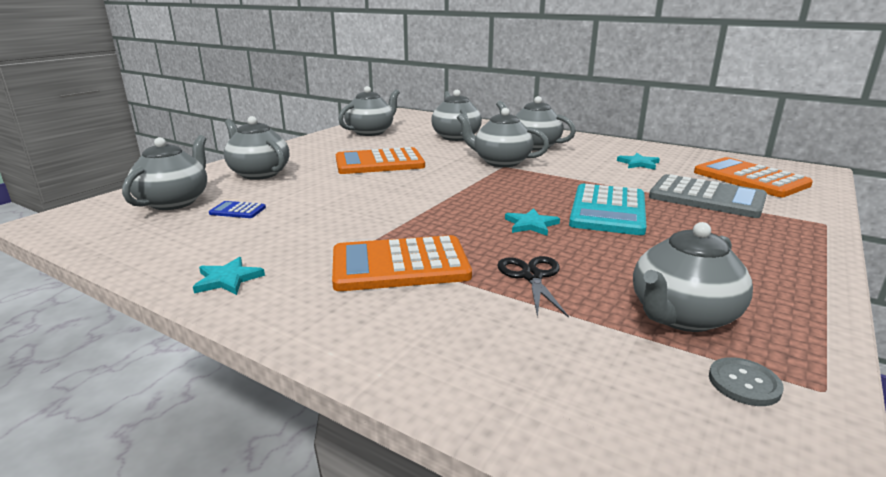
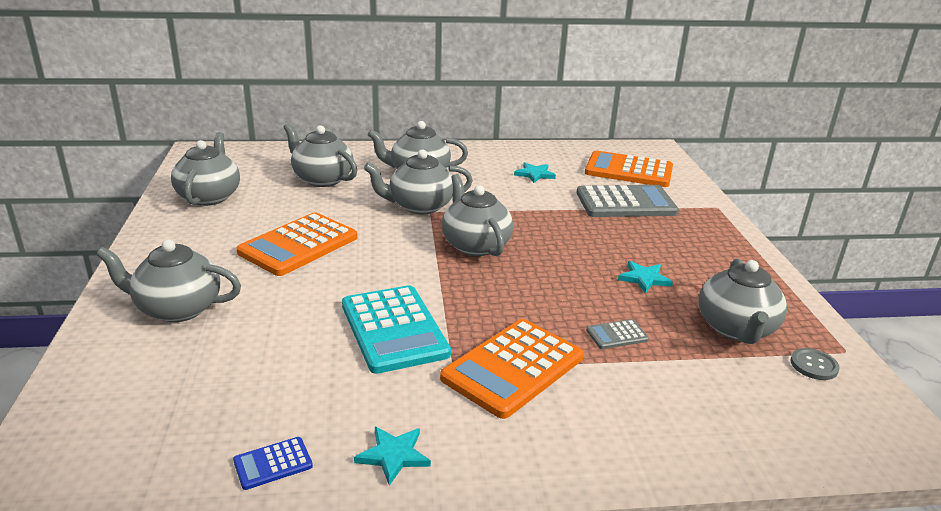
camera: 40 degrees left, 5 degrees up
grey teapot [122,135,207,210] -> grey teapot moved to [442,174,513,256]
blue calculator [209,201,266,218] -> blue calculator moved to [233,437,313,490]
black scissors [497,256,569,318] -> grey calculator [586,319,649,349]
turquoise star [505,208,560,236] -> turquoise star moved to [618,261,673,293]
turquoise calculator [569,184,647,235] -> turquoise calculator moved to [342,285,451,374]

